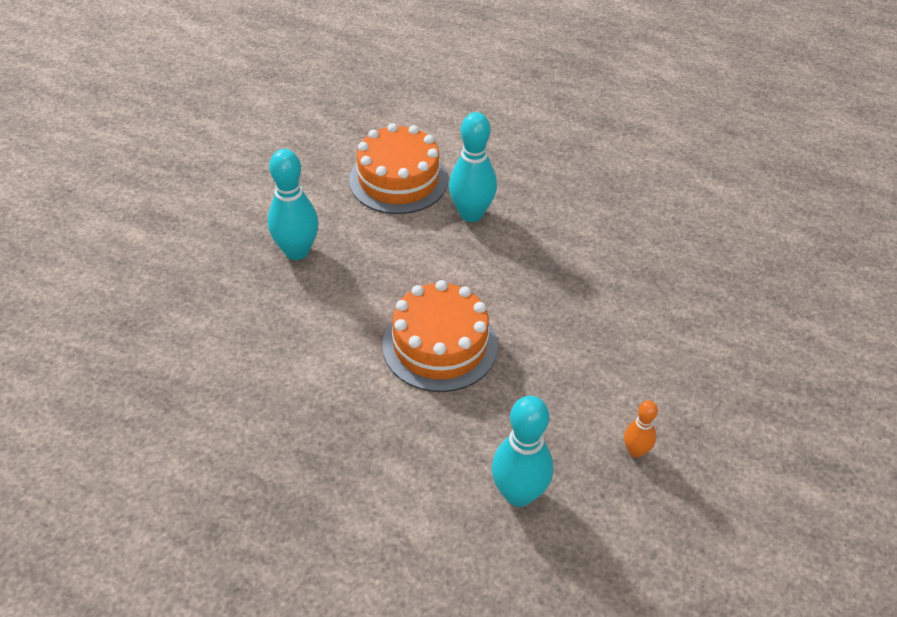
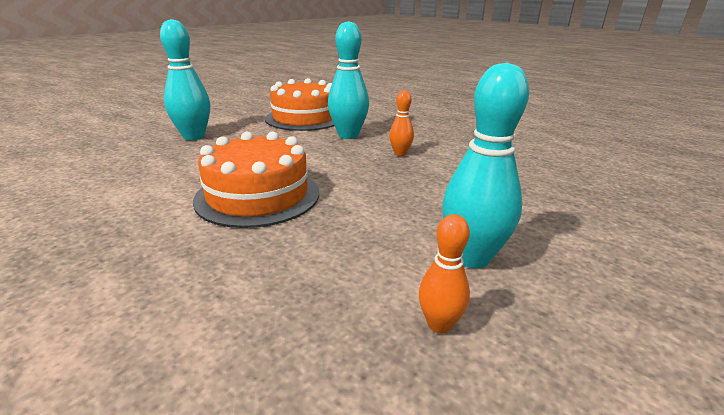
camera: 15 degrees right, 20 degrees down
turquoise bowling pin [491,396,554,507] -> turquoise bowling pin moved to [442,63,529,268]
none -> orange bowling pin [389,90,414,156]

